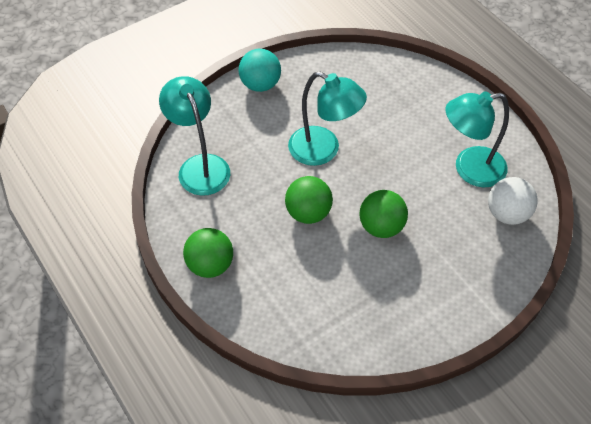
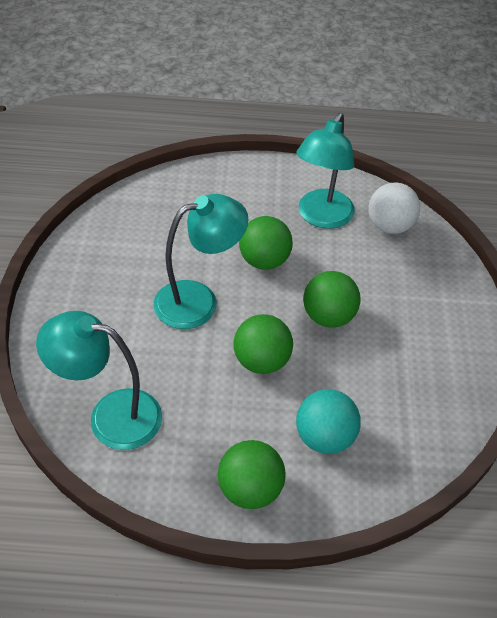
camera: 55 degrees left, 5 degrees down
turquoise ball [238,49,281,92] -> turquoise ball moved to [296,389,361,454]
none -> green ball [239,216,293,270]

